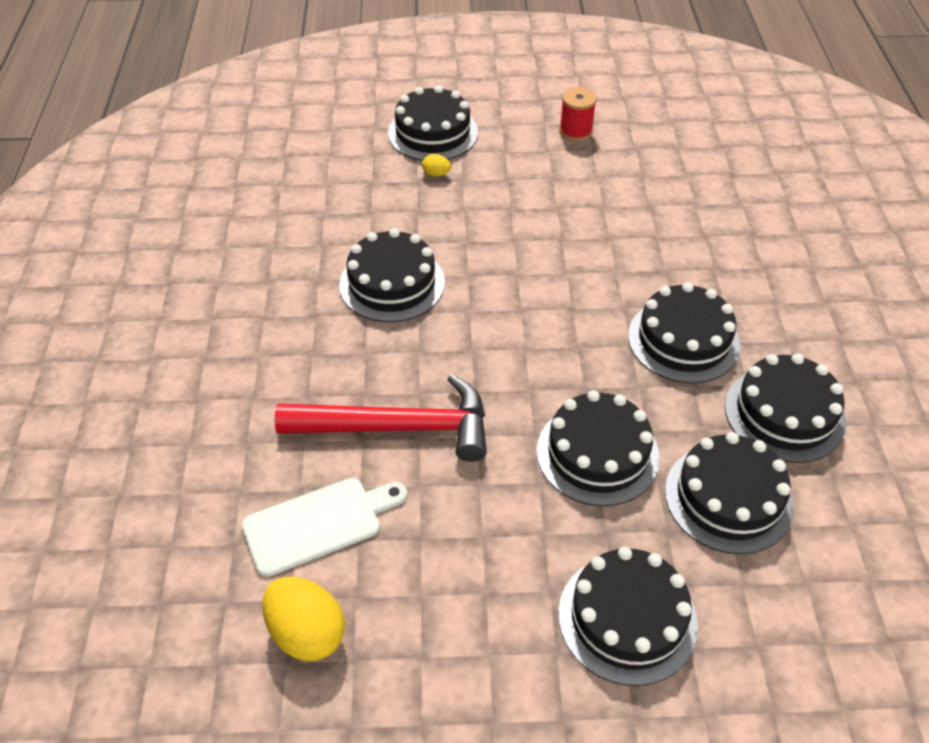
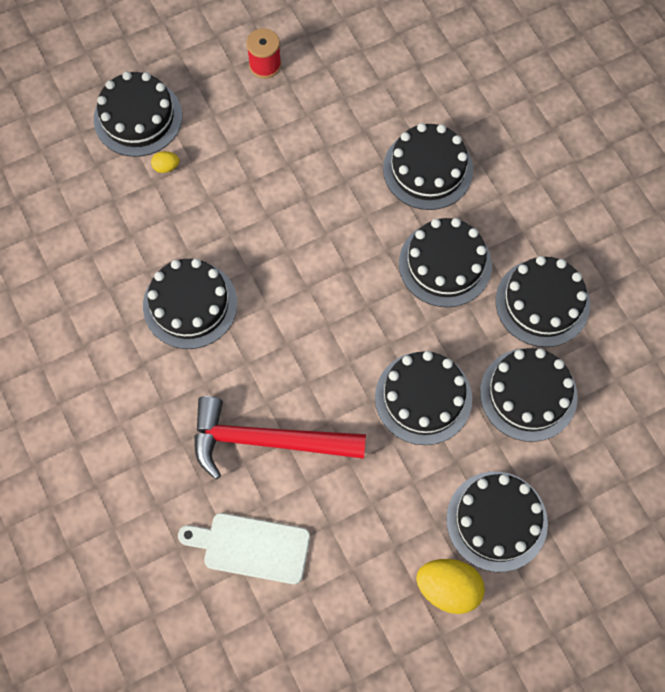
camera: 25 degrees left, 20 degrees up
white cutting board [242,478,408,577] -> white cutting board turned 120 degrees counterclockwise [178,513,310,584]
yellow egg [262,577,345,661] -> yellow egg moved to [416,559,485,614]
red hammer [275,374,487,462] -> red hammer turned 150 degrees counterclockwise [194,396,366,480]
none -> black cake [383,123,473,210]

